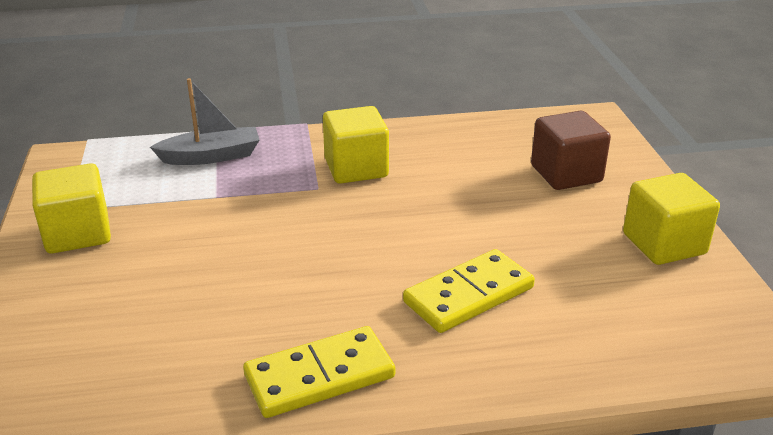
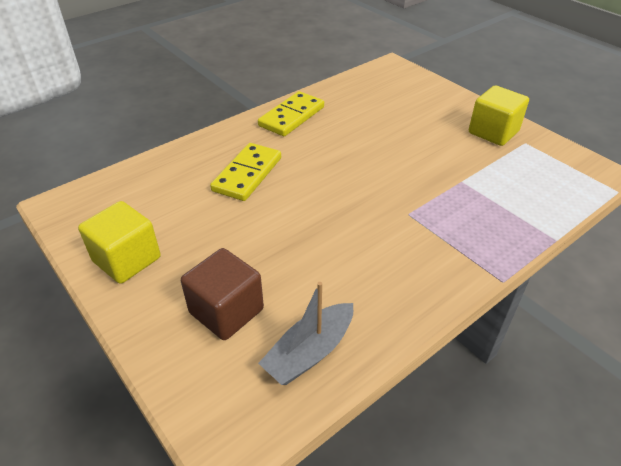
camera: 150 degrees right, 10 degrees up
grey boat [150,78,259,165] -> grey boat moved to [258,282,353,385]
yellow cube [323,106,389,184] -> none

